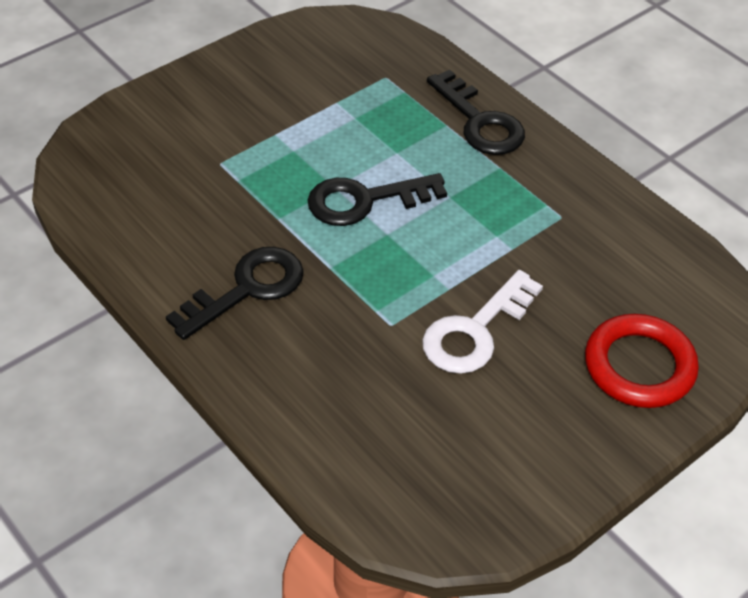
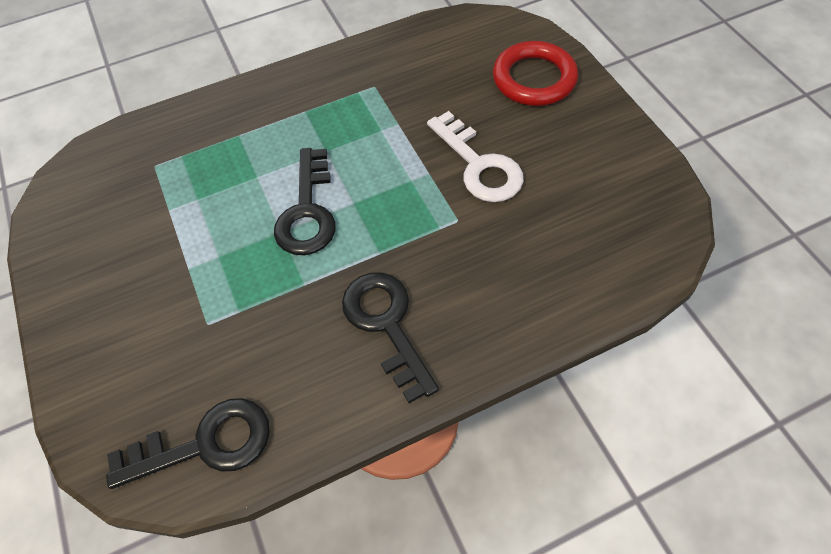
camera: 70 degrees left, 10 degrees up
black key [427,70,525,155] -> black key moved to [106,398,270,489]

